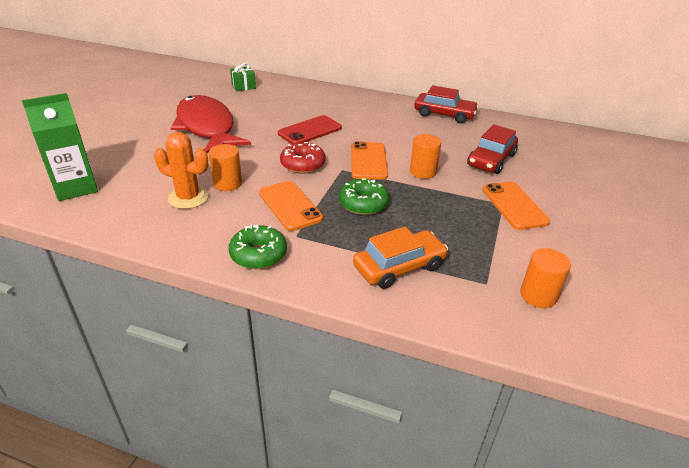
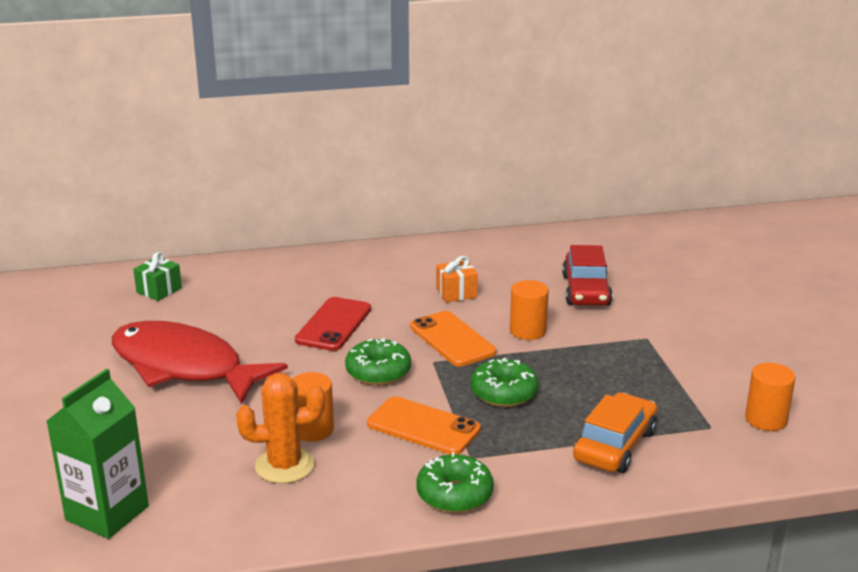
camera: 30 degrees left, 10 degrees down
red donut [280,142,325,174] -> green donut [345,338,411,385]
red car [414,85,479,123] -> none
orange phone [482,181,550,230] -> none
none -> orange gift [436,256,478,302]

